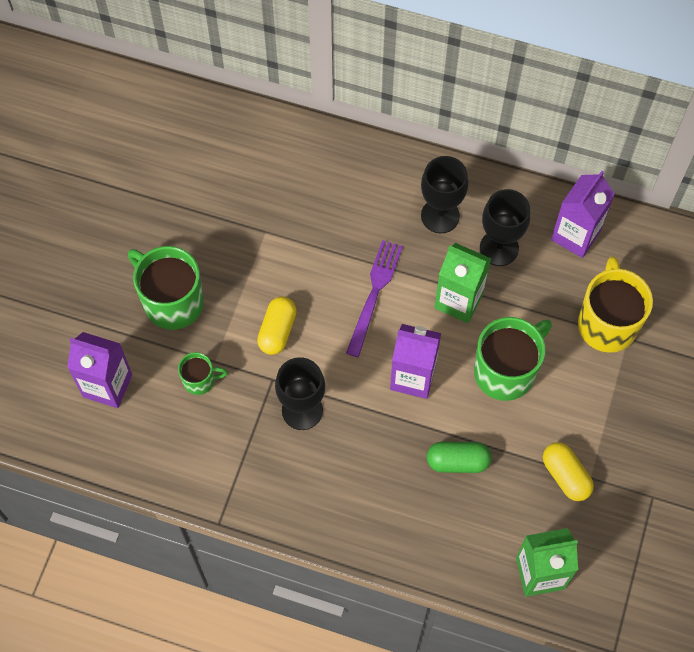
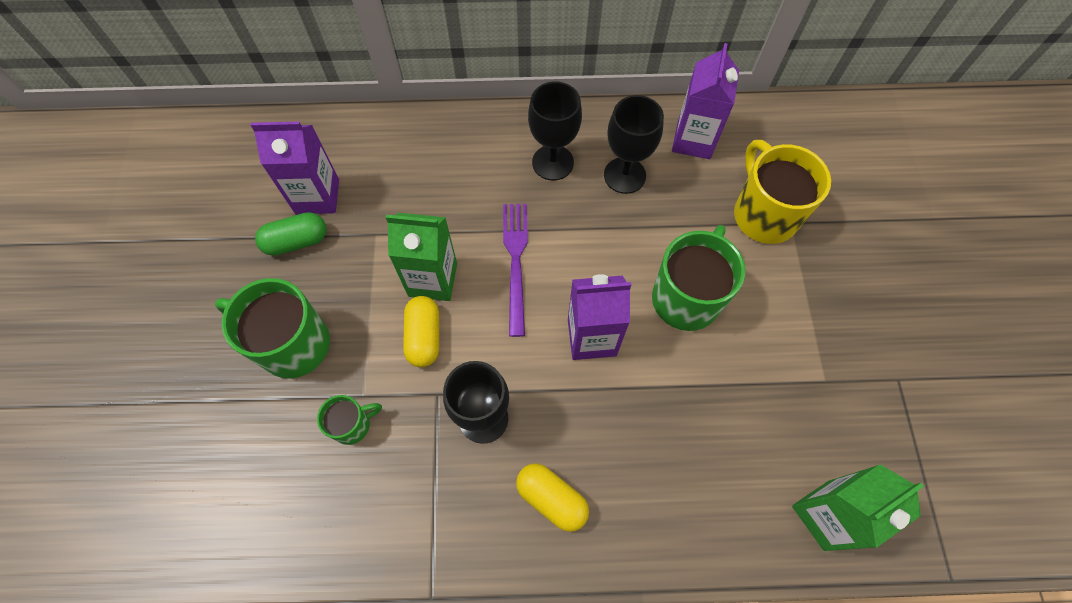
camera: 20 degrees left, 0 degrees up
purple carton [67,332,132,408] -> purple carton moved to [250,122,339,214]
green capsule [427,442,491,473] -> green capsule moved to [255,212,327,256]
green carton [434,243,491,323] -> green carton moved to [385,213,457,301]
yellow capsule [543,442,594,501] -> yellow capsule moved to [516,463,589,532]

